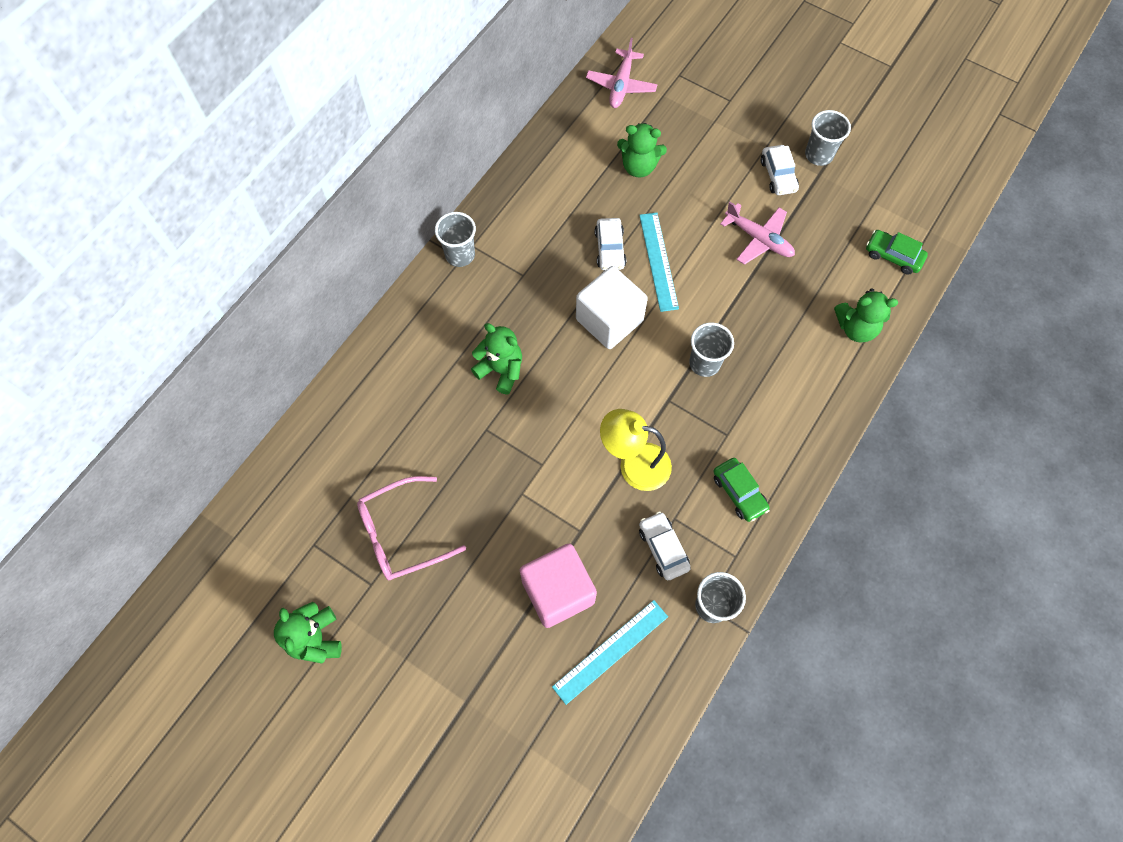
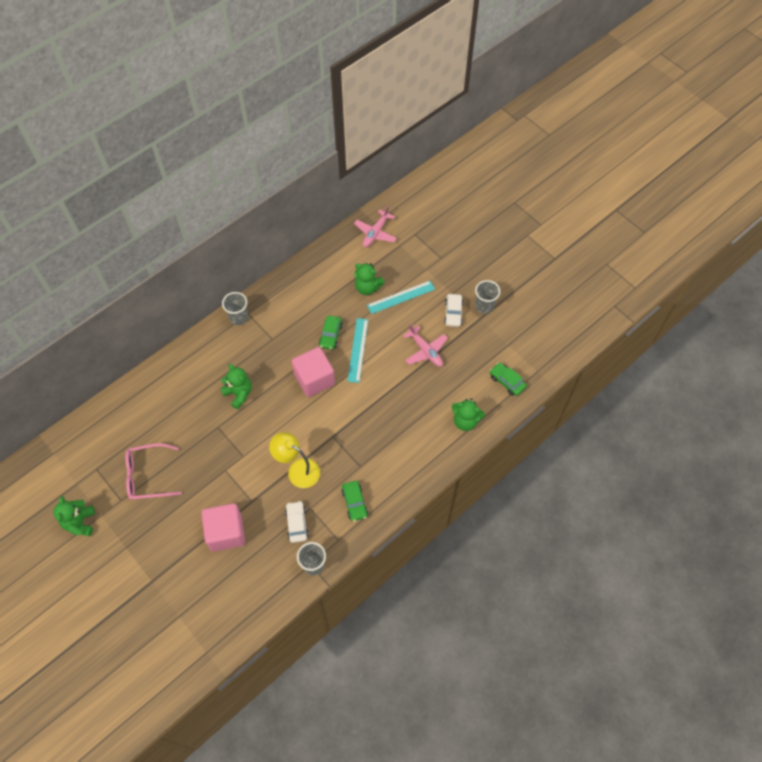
camera: 15 degrees right, 5 degrees down
turquoise ruler [552,600,668,705] -> turquoise ruler moved to [367,281,435,314]
white cube [576,266,648,349] -> pink cube [292,347,335,397]
white car [595,218,626,270] -> green car [319,315,343,350]
grey cup [689,323,734,377] -> none

